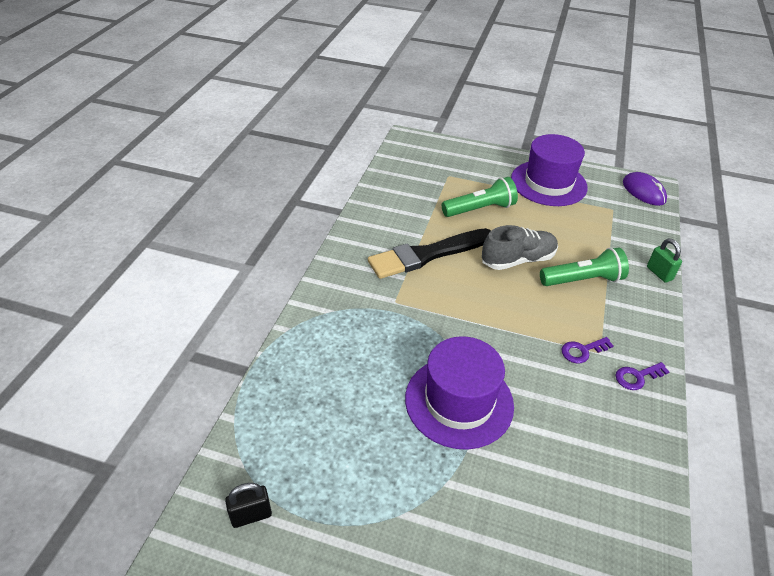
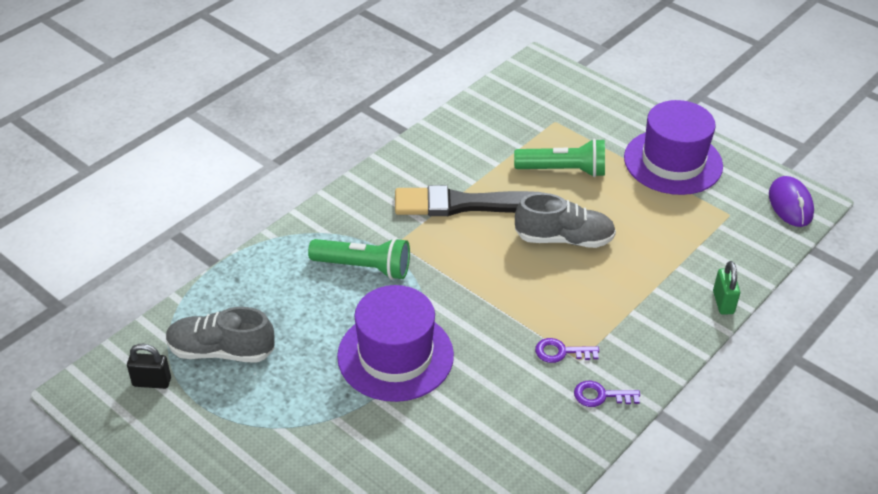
camera: 25 degrees right, 0 degrees up
green flashlight [540,247,629,286] -> green flashlight moved to [308,238,410,280]
none -> grey shoe [166,307,275,363]

